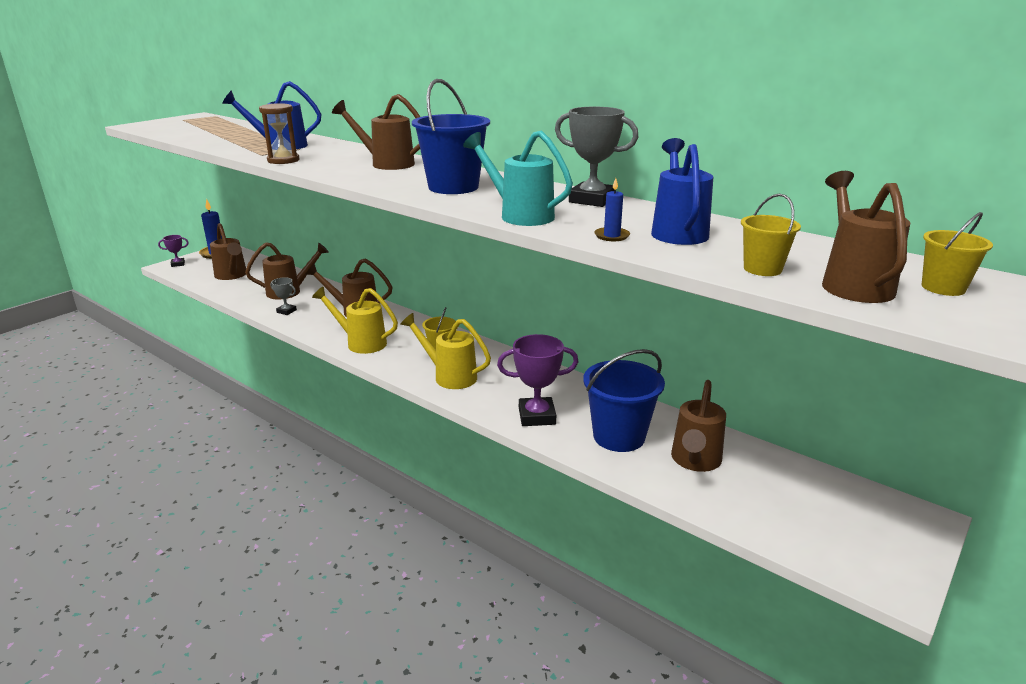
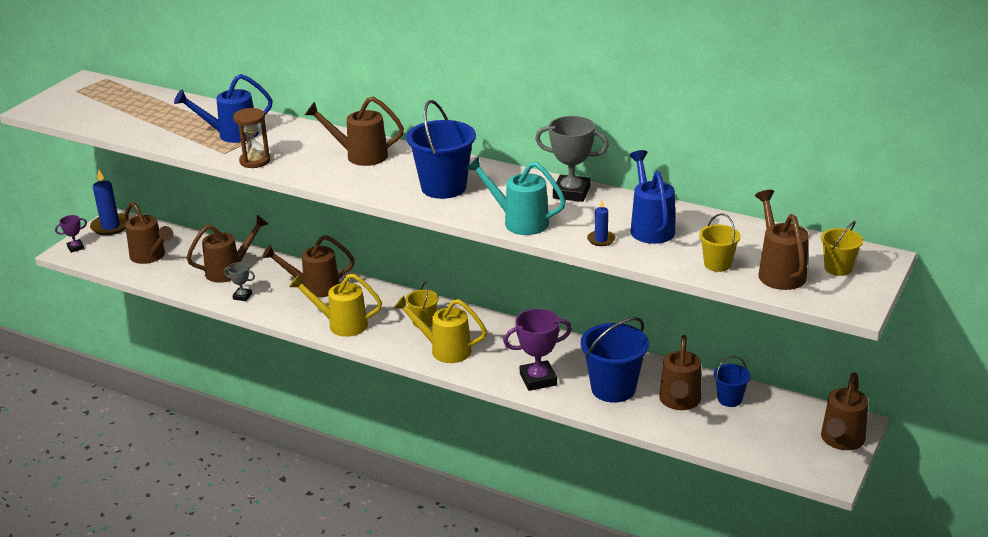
camera: 10 degrees left, 5 degrees up
none -> blue bucket [714,356,751,407]
none -> brown watering can [821,372,868,450]

